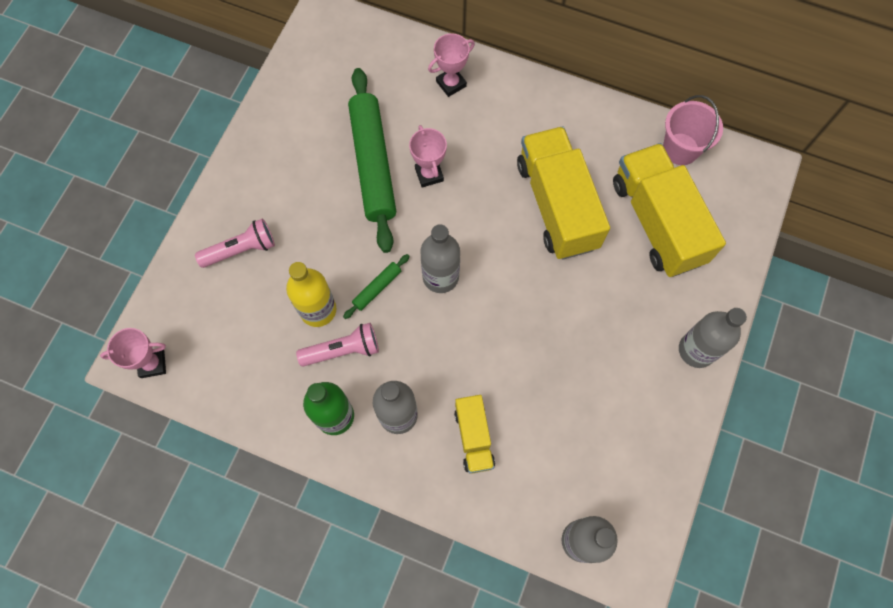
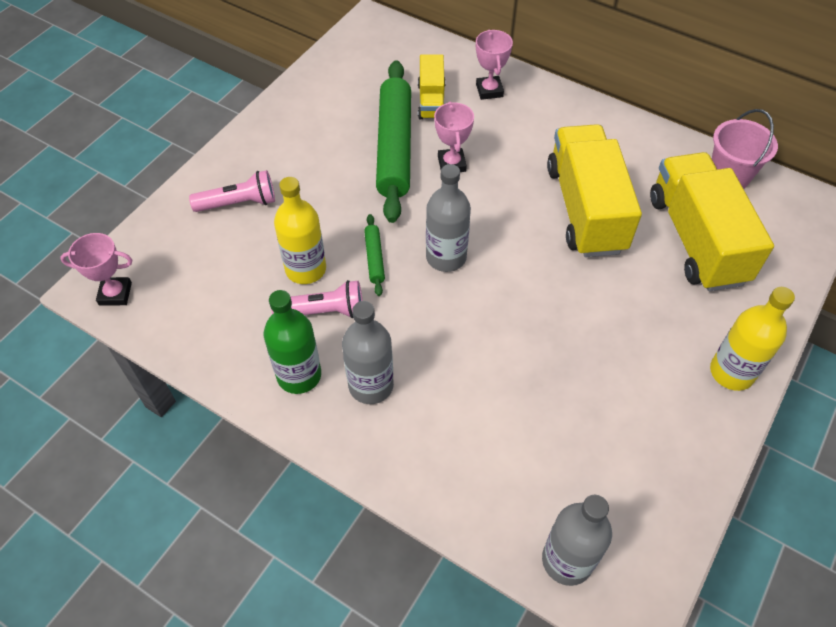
camera: 10 degrees right, 15 degrees down
green rolling pin [343,254,410,319] -> green rolling pin turned 60 degrees counterclockwise [364,214,385,296]
pink trophy [428,33,475,97] -> pink trophy turned 75 degrees counterclockwise [476,30,513,100]
yellow truck [454,395,495,474] -> yellow truck moved to [418,54,445,120]
grey bottle [679,308,747,368] -> yellow bottle [710,287,795,391]

